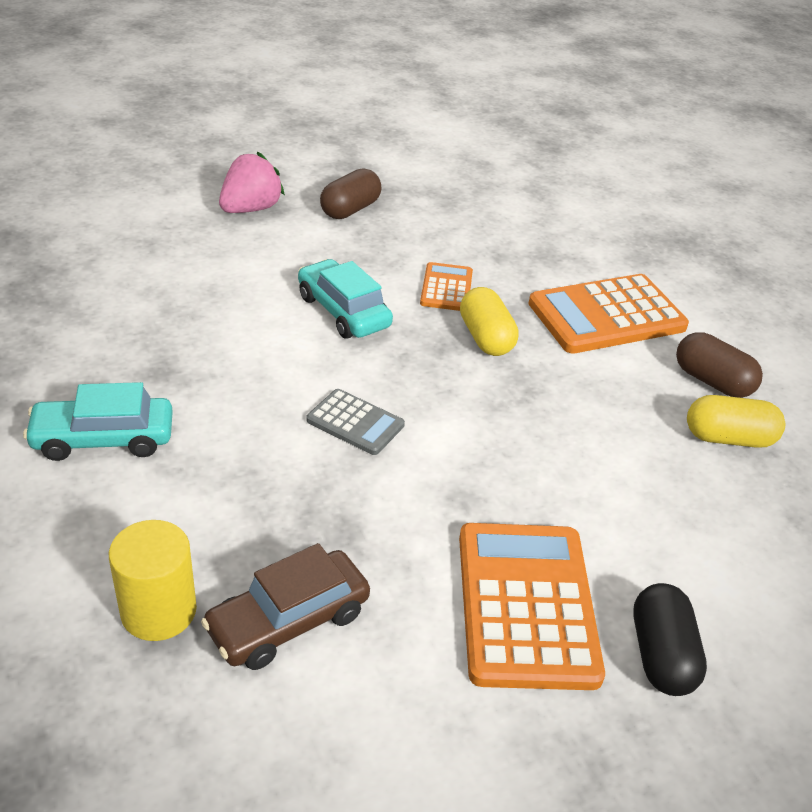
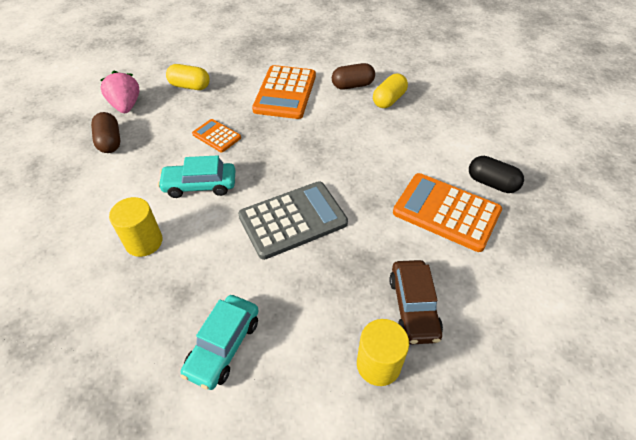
camera: 55 degrees left, 10 degrees up
pink strawberry [219,151,285,213] -> pink strawberry moved to [101,71,139,113]
grey calculator [306,389,405,455] -> grey calculator [238,181,348,260], size x1.89
yellow capsule [460,287,519,356] -> yellow capsule moved to [166,64,210,90]
none -> yellow cylinder [109,197,162,257]

